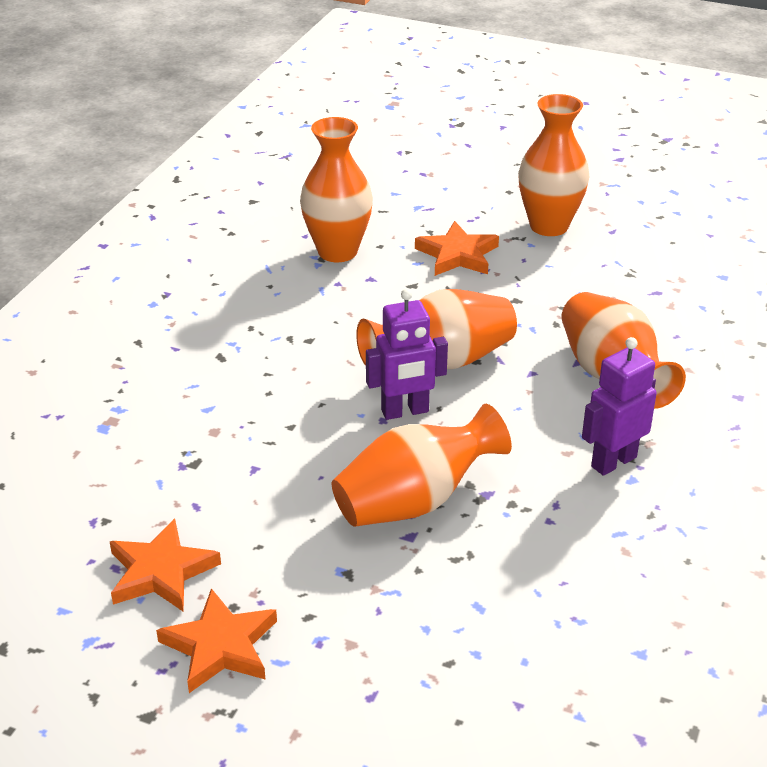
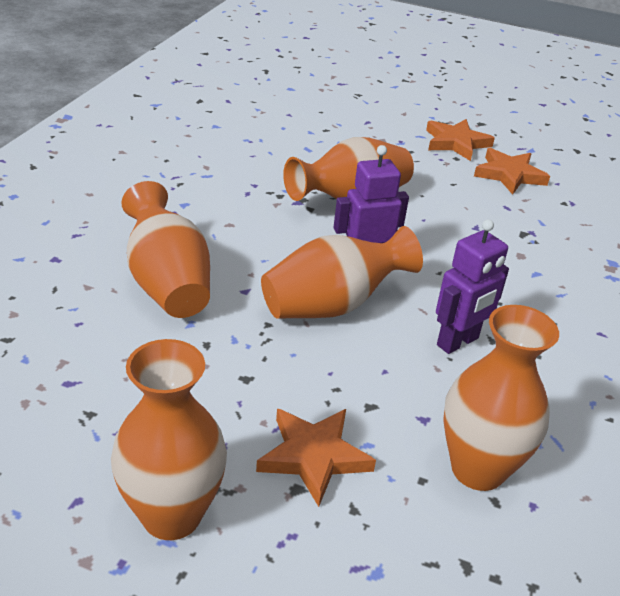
camera: 175 degrees right, 0 degrees up
purple robot [582,337,657,476] -> purple robot moved to [436,219,509,354]

